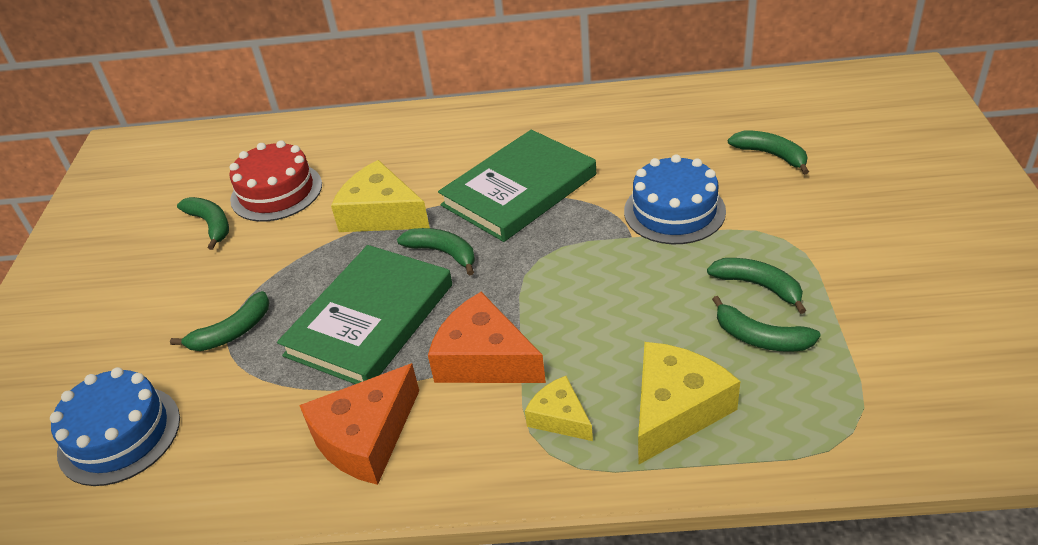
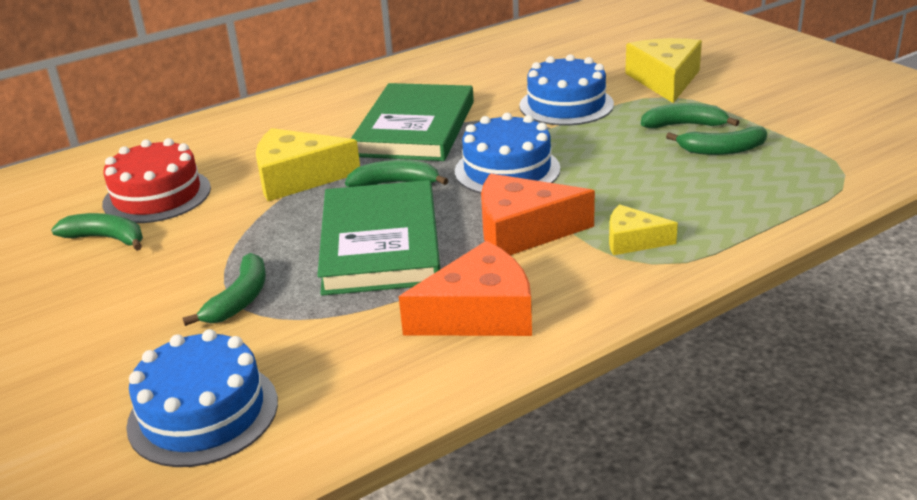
camera: 35 degrees left, 10 degrees down
orange cheese [299,363,419,485] -> orange cheese turned 120 degrees counterclockwise [399,241,532,336]
yellow cheese [638,342,740,465] -> yellow cheese moved to [625,38,702,103]
green banana [728,131,809,175] -> none
none -> blue cake [455,113,560,194]

